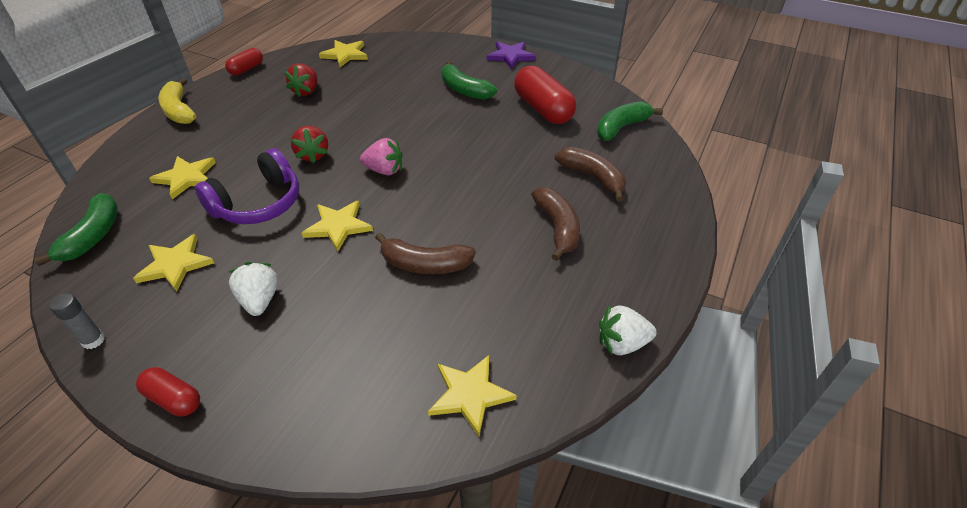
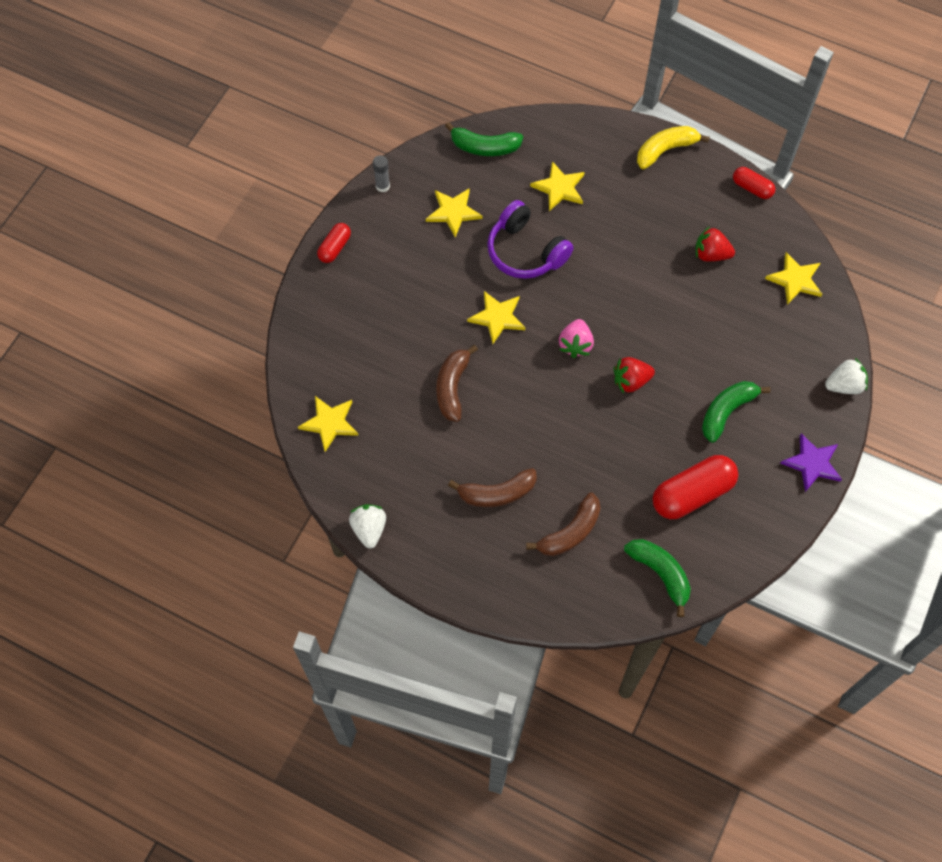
camera: 90 degrees right, 20 degrees up
white strawberry [229,262,278,316] -> white strawberry moved to [825,358,868,394]
red strawberry [291,126,328,163] -> red strawberry moved to [614,357,655,393]

